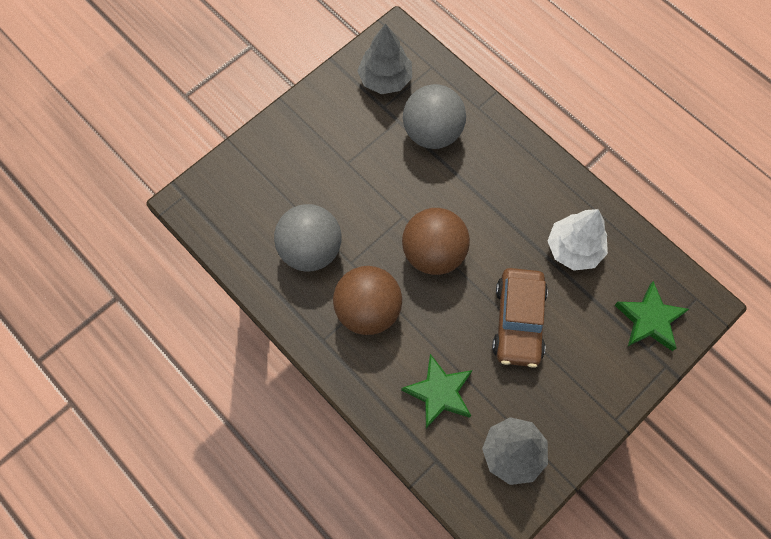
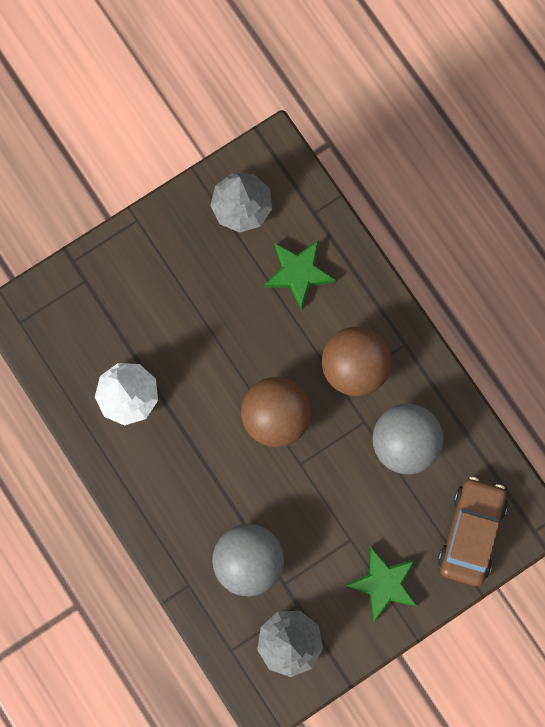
camera: 170 degrees left, 10 degrees up
brown car [492,268,548,368] -> brown car moved to [438,477,508,586]
green star [615,281,689,351] -> green star moved to [346,546,418,622]

